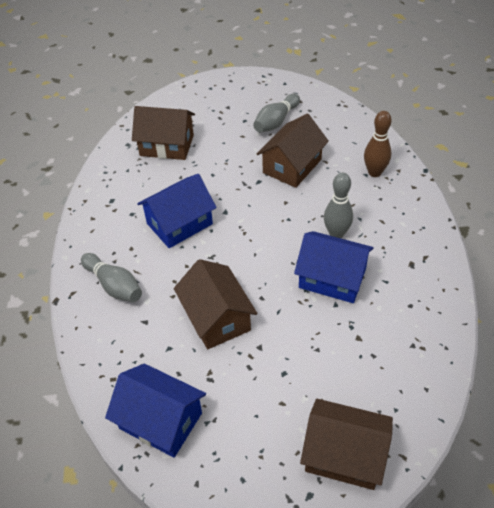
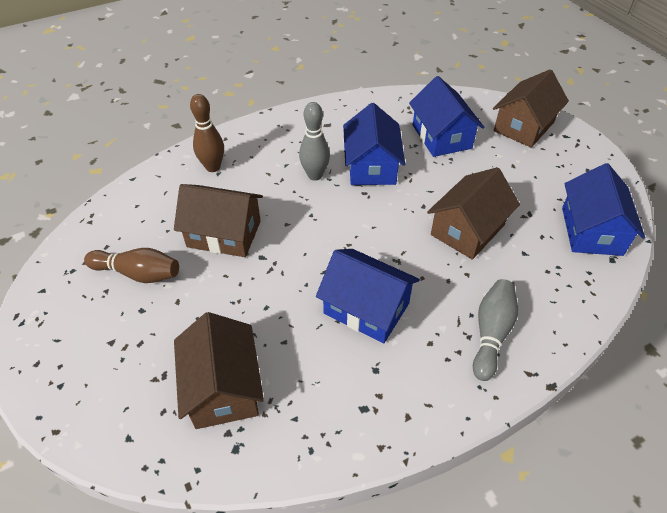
camera: 115 degrees left, 0 degrees up
grey bowling pin [253,94,300,132] -> brown bowling pin [84,248,179,283]
brown house [300,399,393,490] -> brown house turned 45 degrees clockwise [493,69,569,148]
none -> blue house [409,76,484,157]

